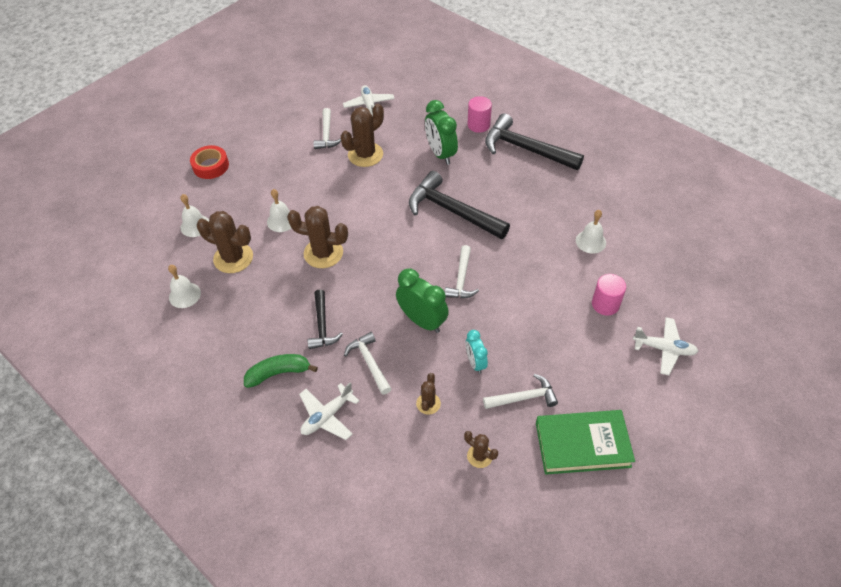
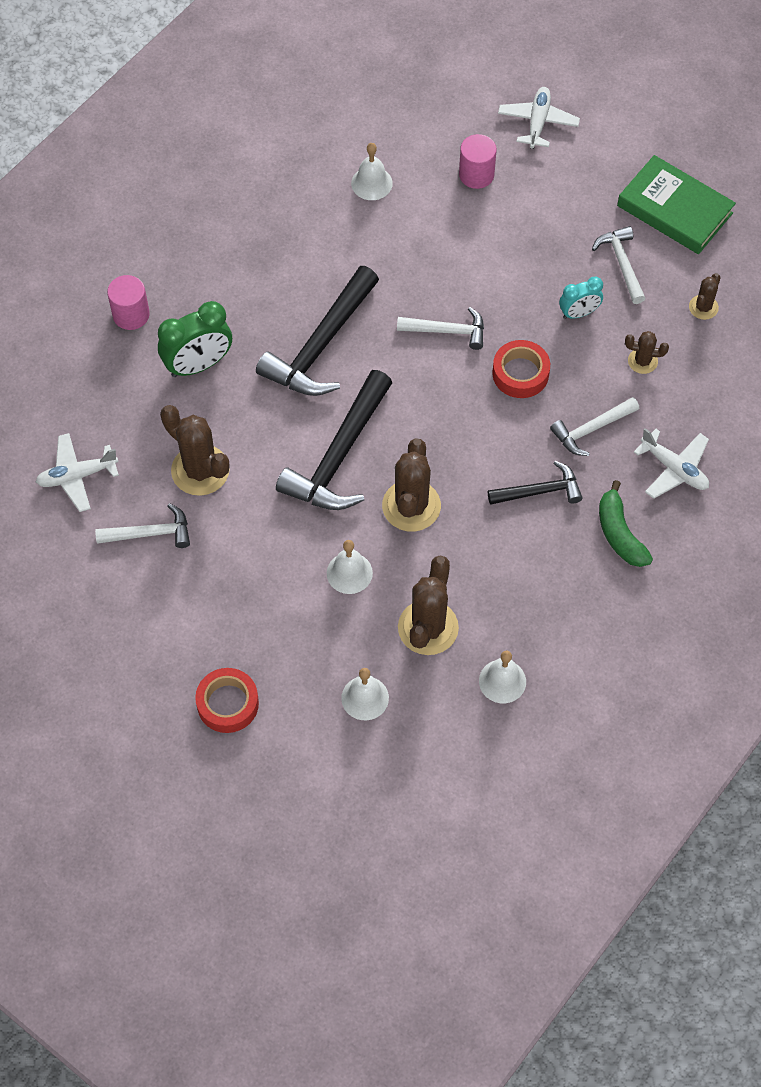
camera: 95 degrees left, 10 degrees up
green clock [396,268,449,333] -> red tape [492,340,550,398]
black hammer [485,113,584,170] -> black hammer moved to [276,370,392,510]
green book [536,410,635,475] -> green book turned 45 degrees counterclockwise [617,155,736,254]

